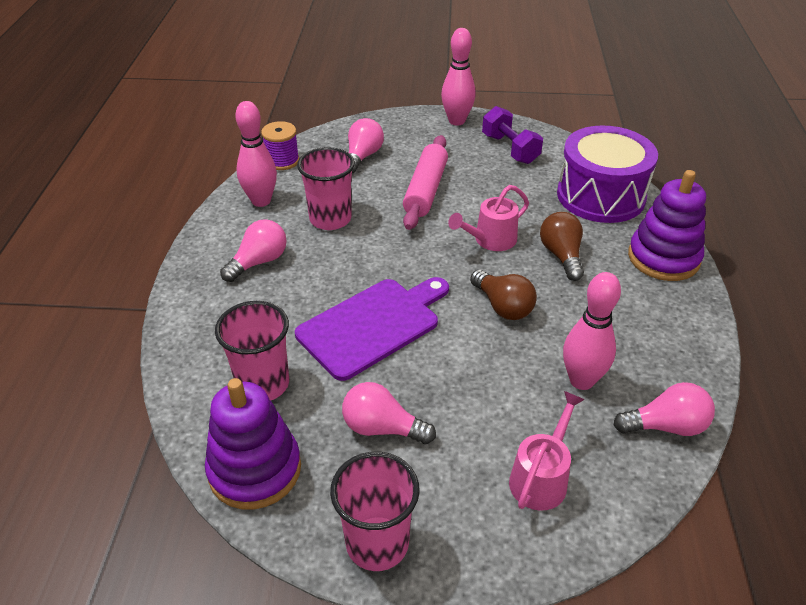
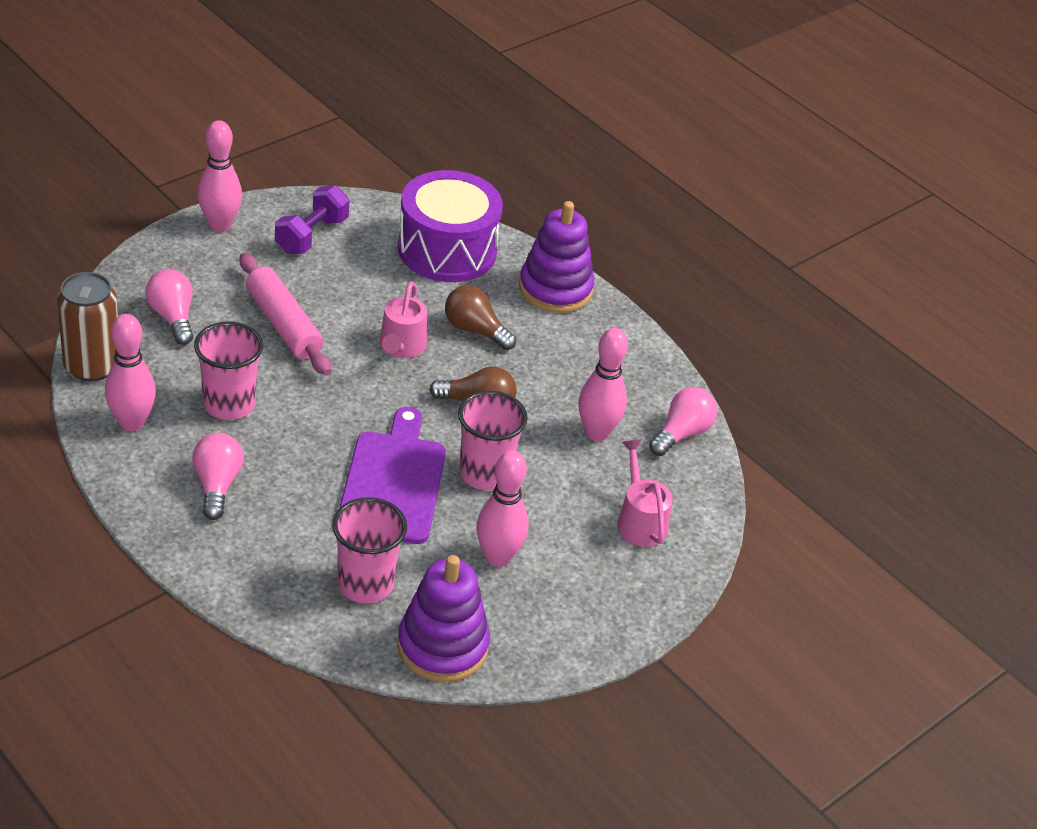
camera: 50 degrees left, 0 degrees up
purple spool [261,121,299,170] -> brown can [57,272,118,381]
pink cup [330,452,420,571] -> pink cup moved to [458,391,528,490]
pink light bulb [342,382,436,444] -> pink bowling pin [476,450,529,567]
purple dumbbell [482,106,543,164] -> purple dumbbell turned 75 degrees counterclockwise [275,185,349,254]

